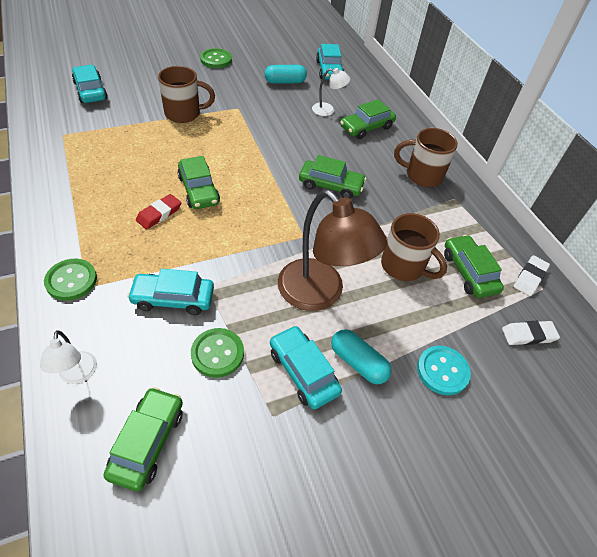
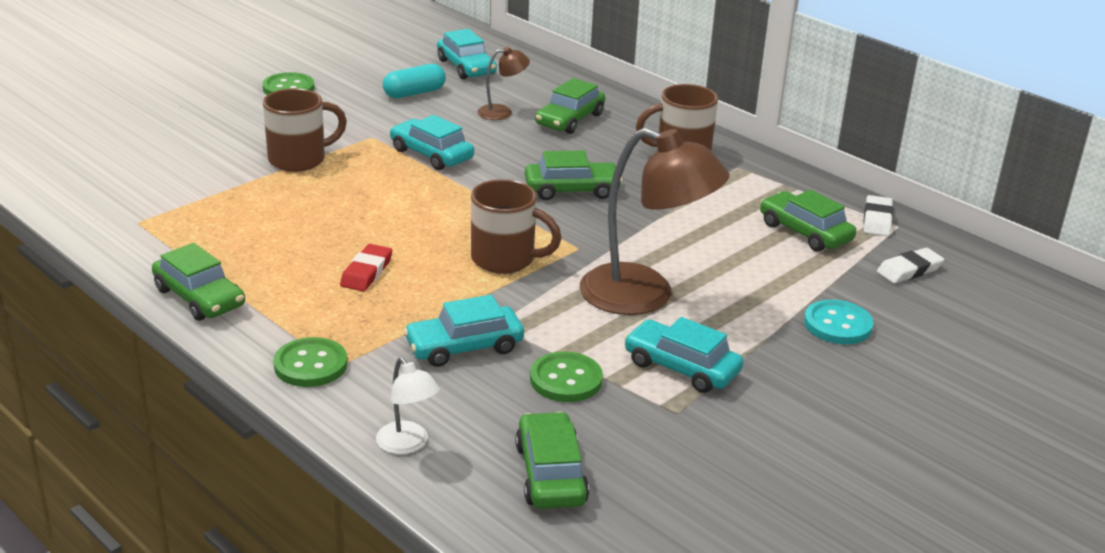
camera: 20 degrees left, 20 degrees down
turquoise car [72,65,108,103] -> turquoise car moved to [390,115,474,170]
green car [177,156,220,209] -> green car moved to [152,243,245,321]
white lamp [312,68,350,116] -> brown lamp [477,47,530,120]
turquoise capsule [331,329,391,384] -> none
brown mug [381,213,447,281] -> brown mug moved to [471,179,561,274]

